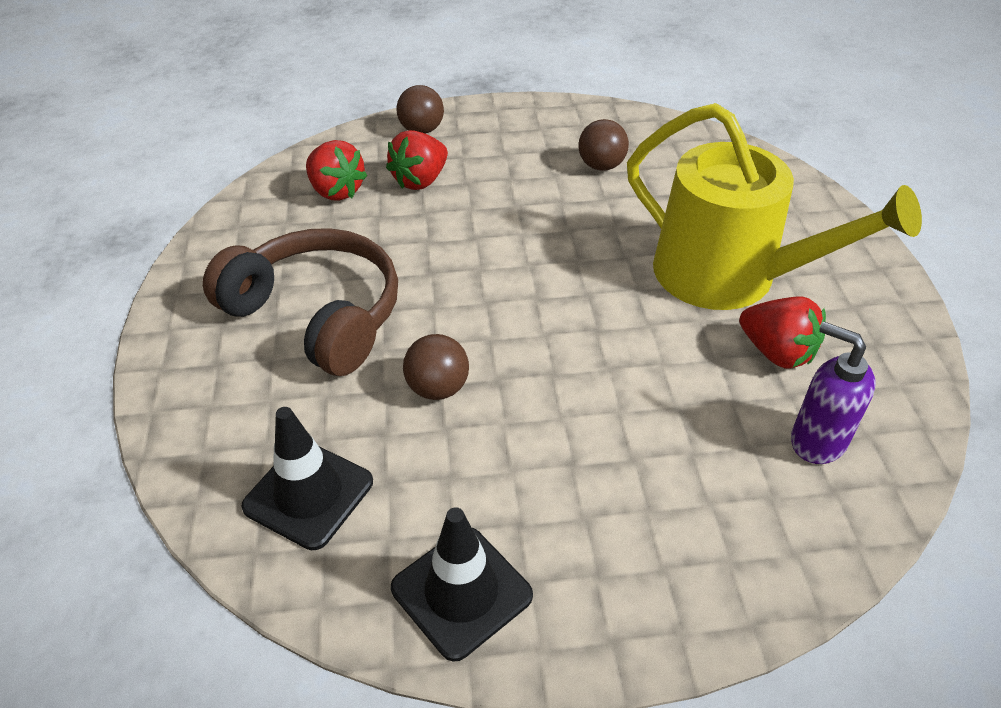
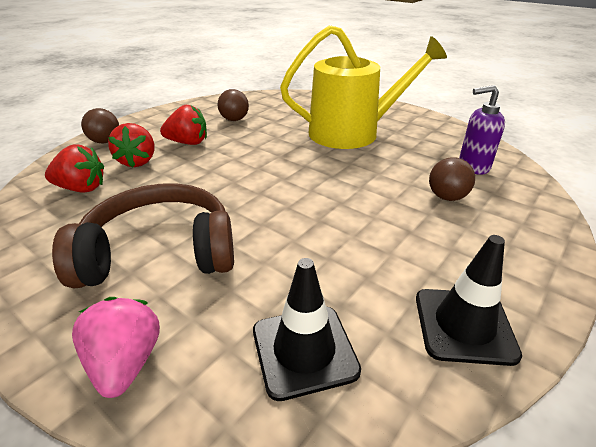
camera: 45 degrees left, 10 degrees down
brown ball [403,334,469,400] -> brown ball moved to [429,157,475,201]
red strawberry [739,297,826,369] -> red strawberry moved to [160,105,207,145]
none -> pink strawberry [72,297,160,398]

